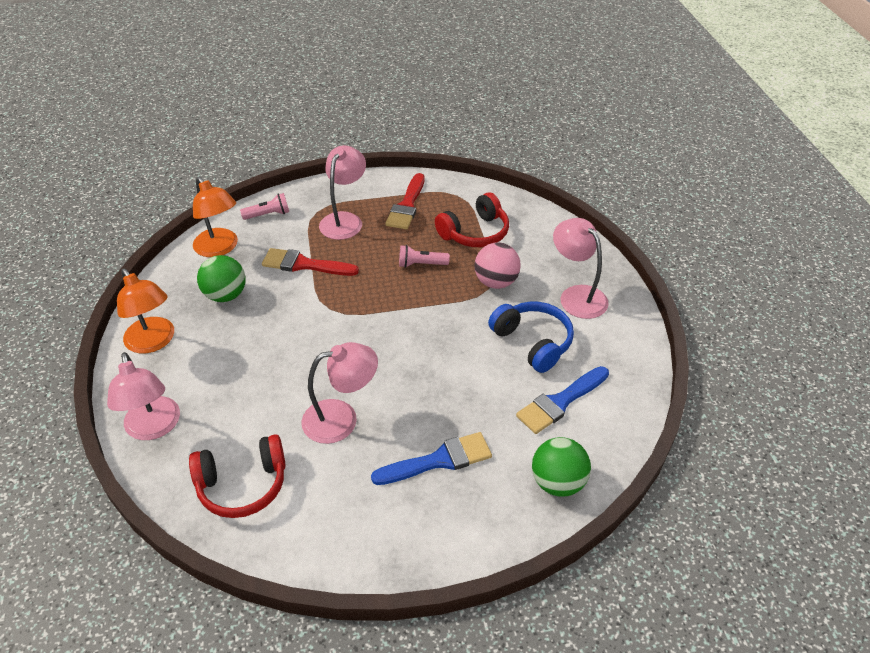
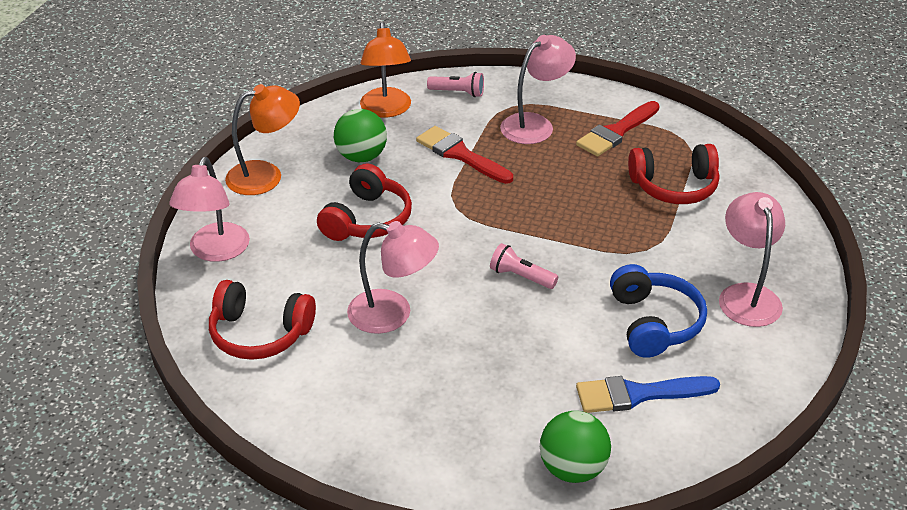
camera: 30 degrees right, 5 degrees down
orange lamp [117,269,174,353] -> orange lamp turned 105 degrees counterclockwise [225,84,300,195]
blue brush [371,432,492,485] -> none
pink flashlight [399,245,450,268] -> pink flashlight moved to [490,243,558,289]
pink ball [474,242,521,289] -> none
none -> red headphones [317,164,412,241]

